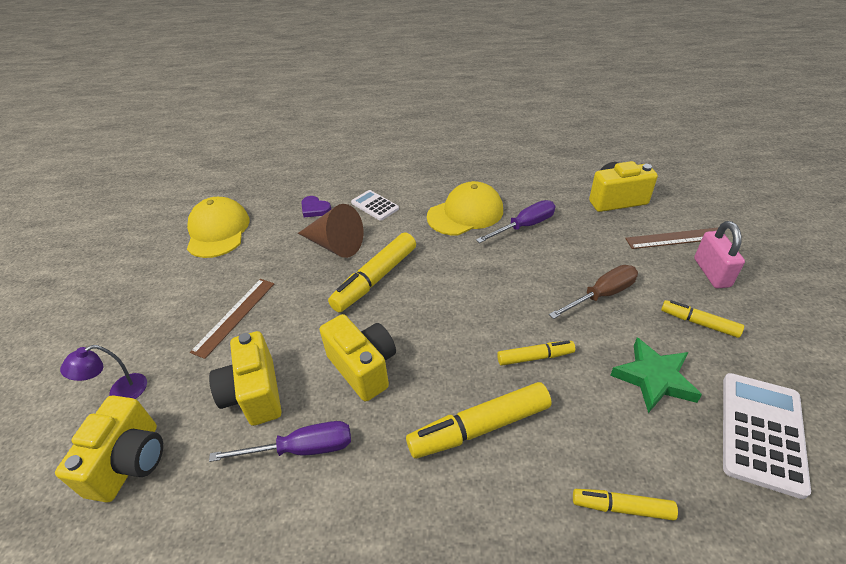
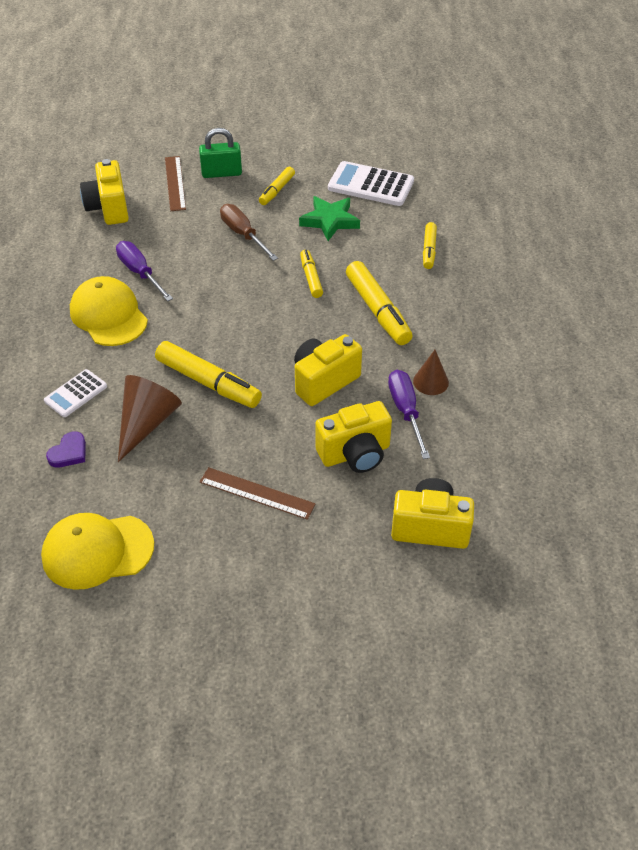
camera: 95 degrees left, 5 degrees up
purple lamp [60,345,147,399] -> none
pink padlock [694,221,745,289] -> green padlock [199,128,242,178]
none -> brown cone [413,350,449,395]

